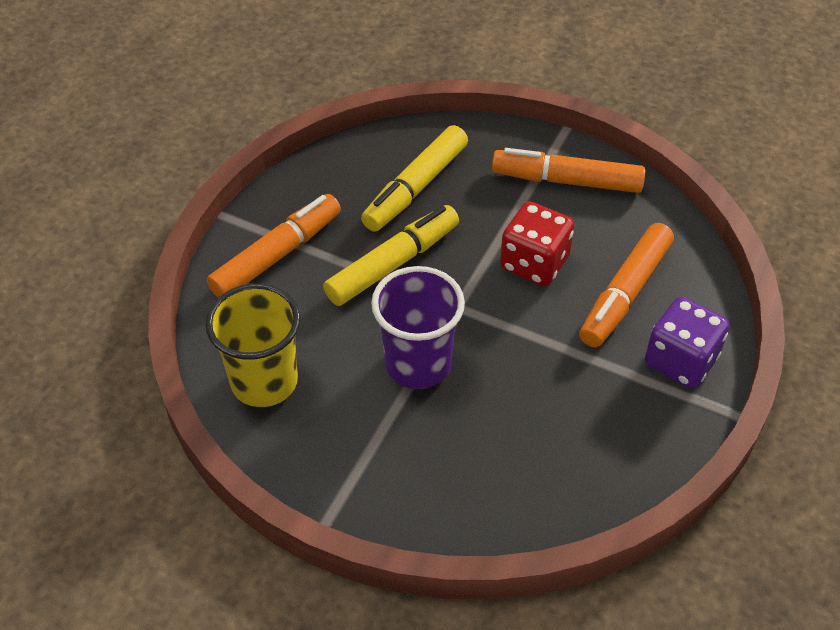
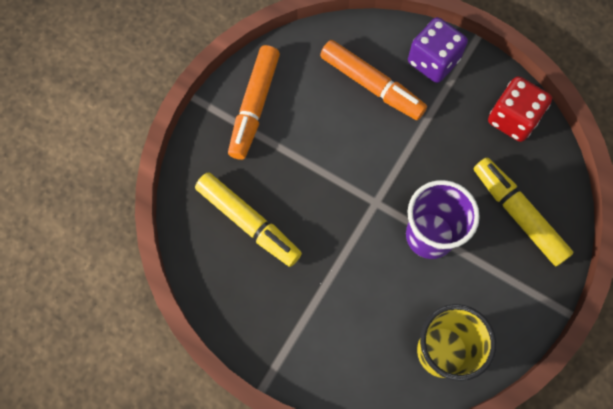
camera: 85 degrees left, 20 degrees up
orange marker [207,194,341,298] -> none
yellow marker [323,205,459,306] -> yellow marker moved to [474,158,574,266]
red dice [500,201,574,287] -> red dice moved to [488,76,552,142]

